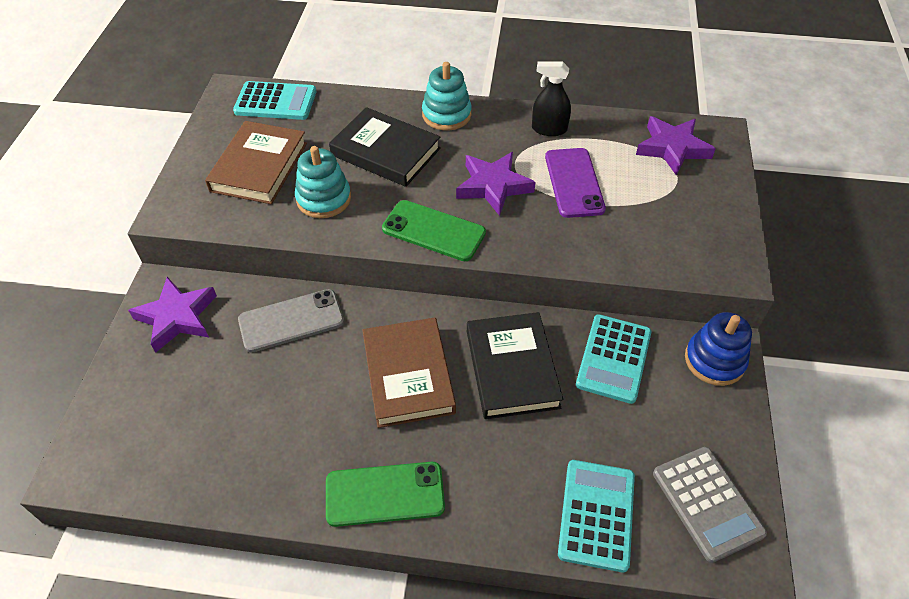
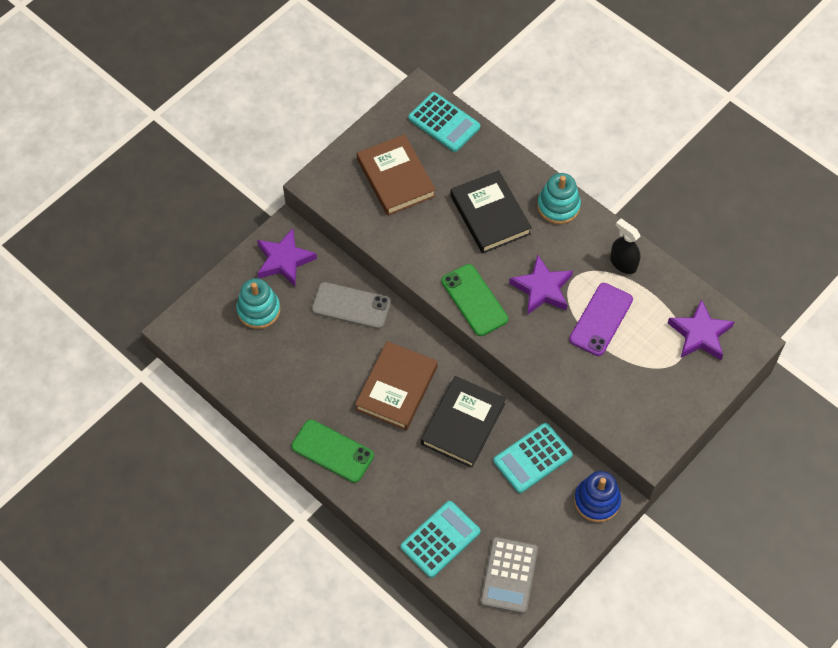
camera: 35 degrees right, 10 degrees up
brown book [205,121,307,204] -> brown book turned 75 degrees counterclockwise [357,134,436,216]
turquoise stacking toy [295,146,351,218] -> turquoise stacking toy moved to [236,278,280,329]

